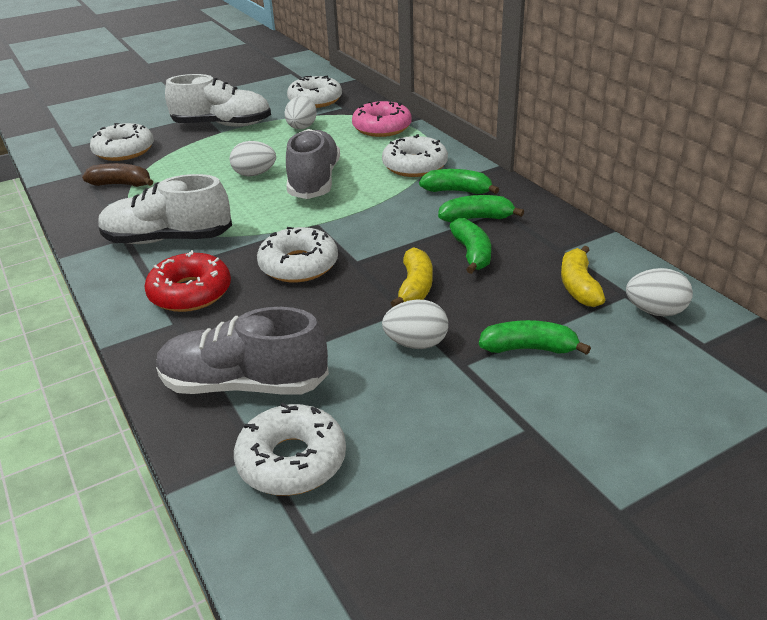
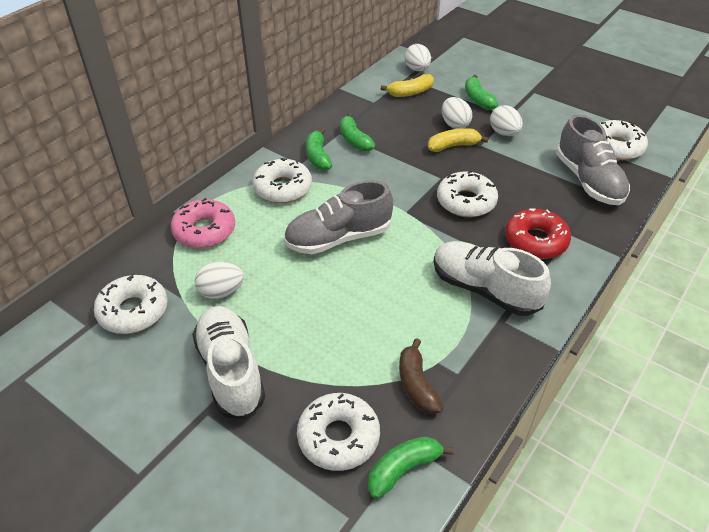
camera: 115 degrees left, 10 degrees up
white shoe [98,174,232,244] -> white shoe turned 150 degrees clockwise [434,241,551,316]
white egg [230,141,276,176] -> white egg moved to [442,97,472,129]
green banana [450,218,491,274] -> green banana moved to [368,437,454,499]

